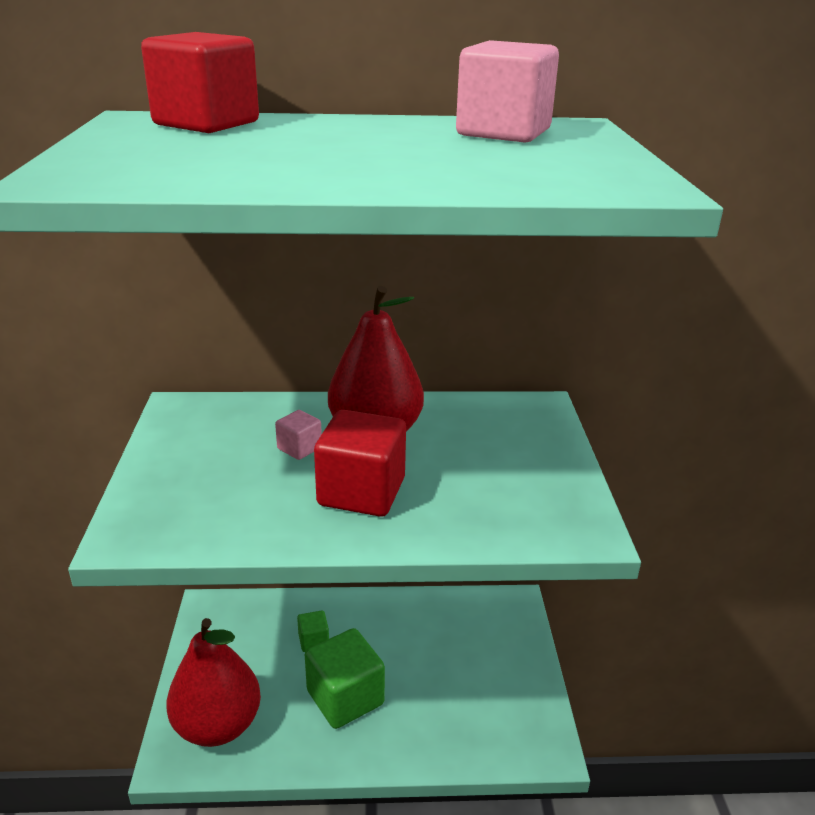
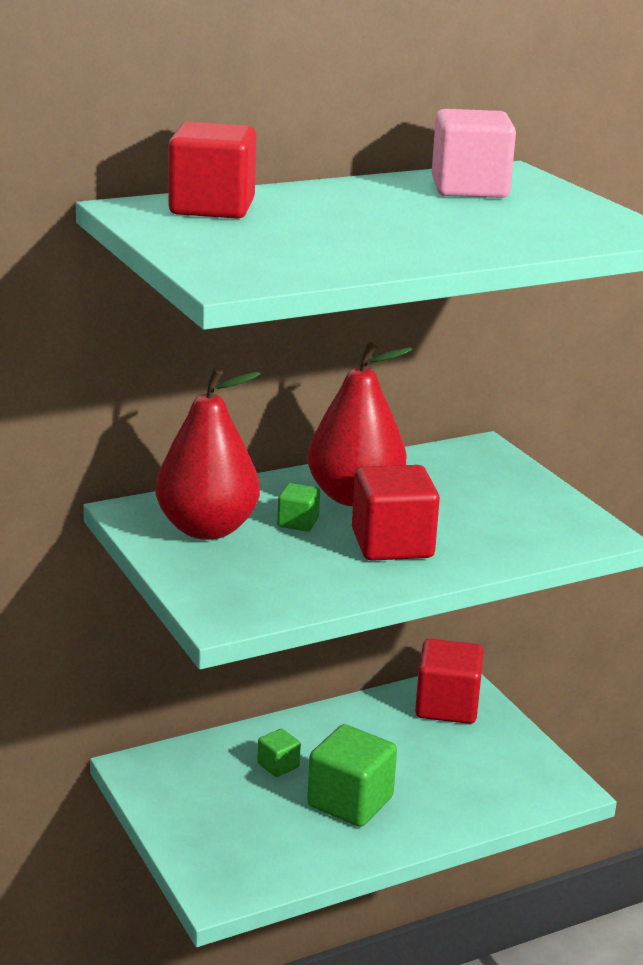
camera: 25 degrees left, 5 degrees down
red pear [166,618,261,747] -> red pear moved to [155,367,260,540]
pink cube [275,410,322,460] -> green cube [277,483,320,532]
none -> red cube [415,639,484,724]

